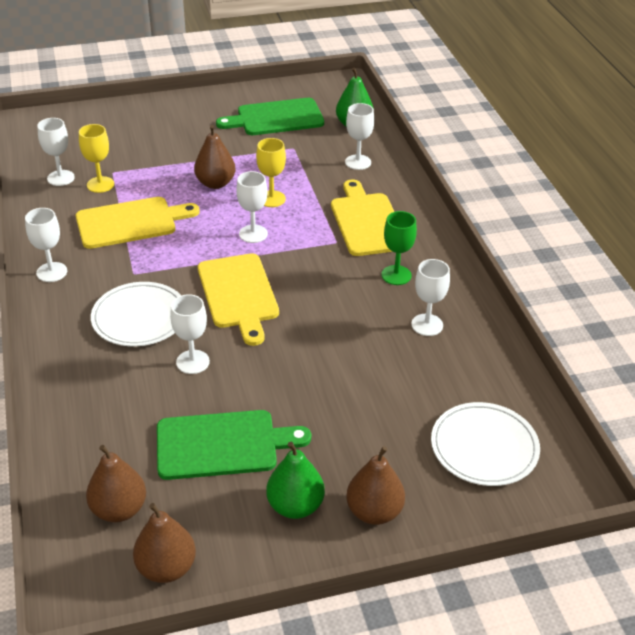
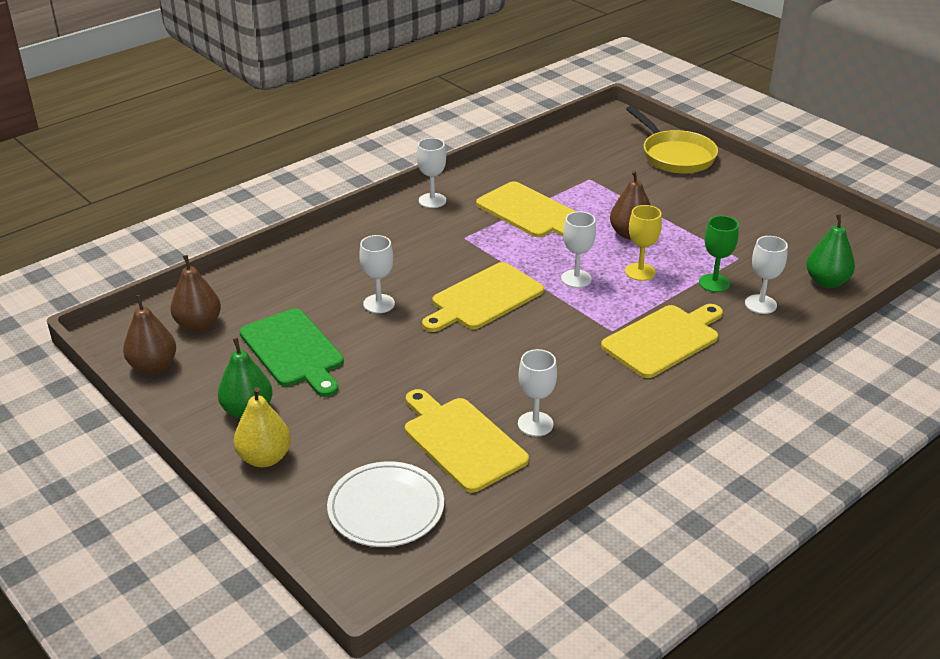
camera: 65 degrees right, 5 degrees down
white goblet [37,118,75,186] -> none
yellow goblet [79,124,114,193] -> none
white plate [91,282,181,346] -> none
green cutting board [216,98,324,135] -> none
brown pear [346,446,405,525] -> yellow pear [234,387,291,467]
green goblet [381,211,417,285] -> green goblet moved to [699,216,739,292]
none -> yellow cutting board [405,389,529,493]
none -> yellow pan [626,106,718,174]

